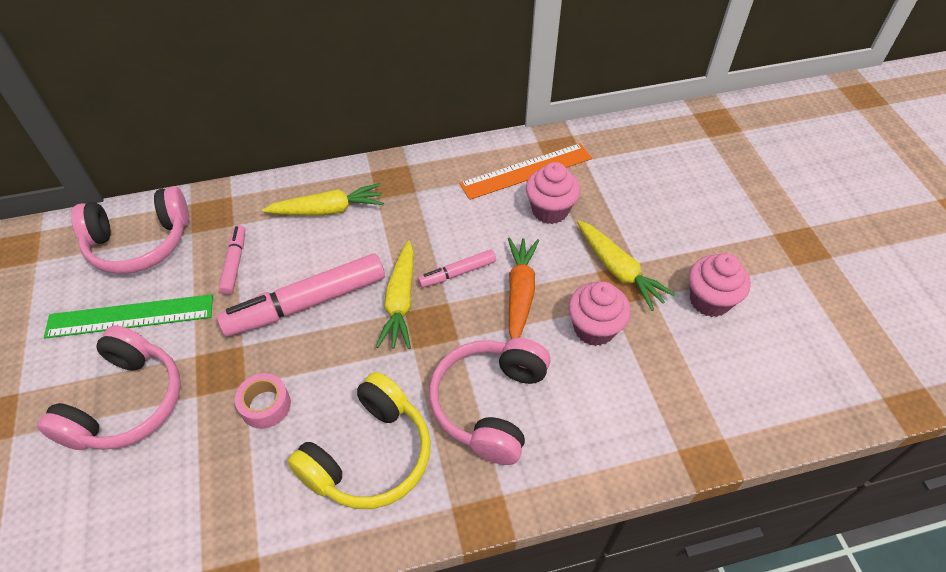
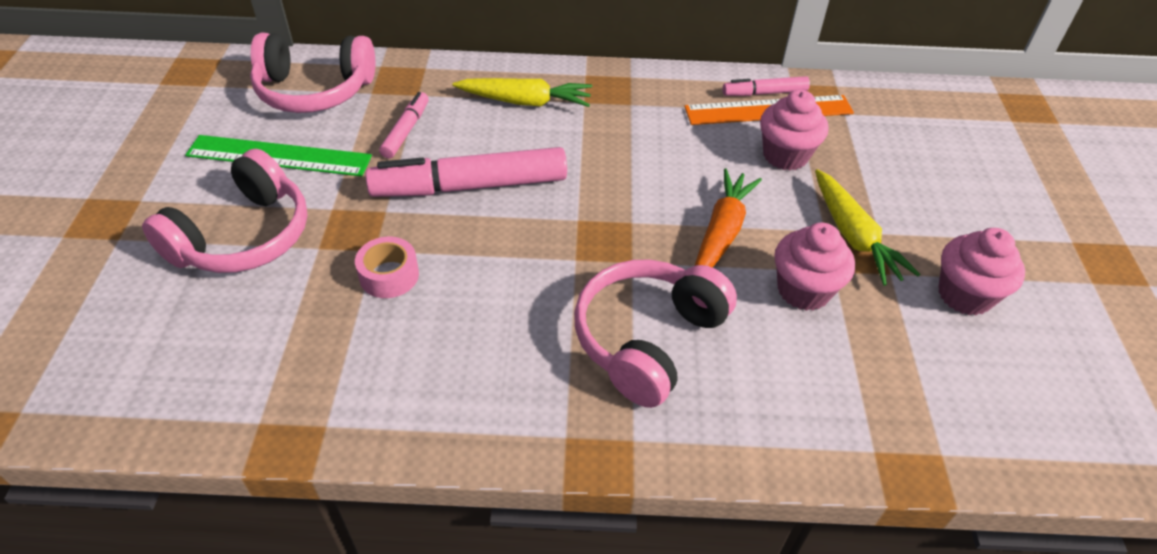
camera: 15 degrees right, 5 degrees down
yellow headphones [287,372,431,509] -> none
yellow carrot [376,240,414,349] -> none
pink marker [418,249,496,288] -> pink marker moved to [723,76,810,96]

